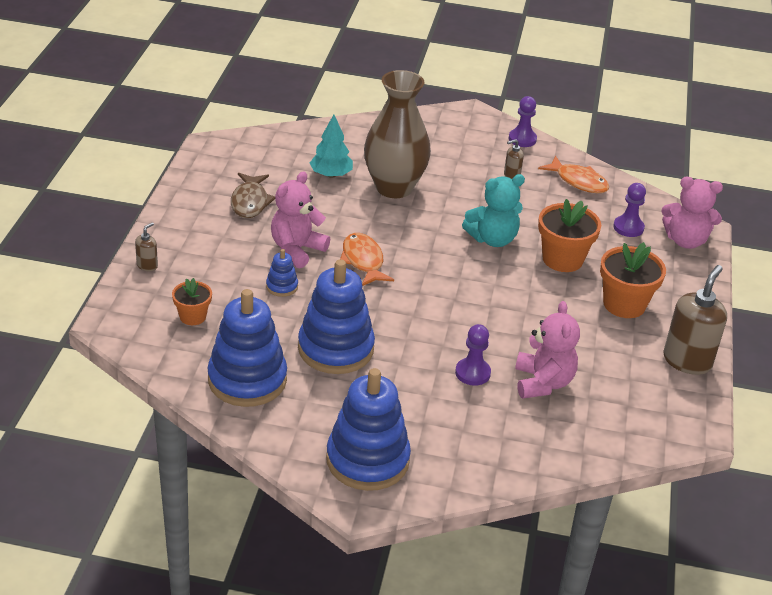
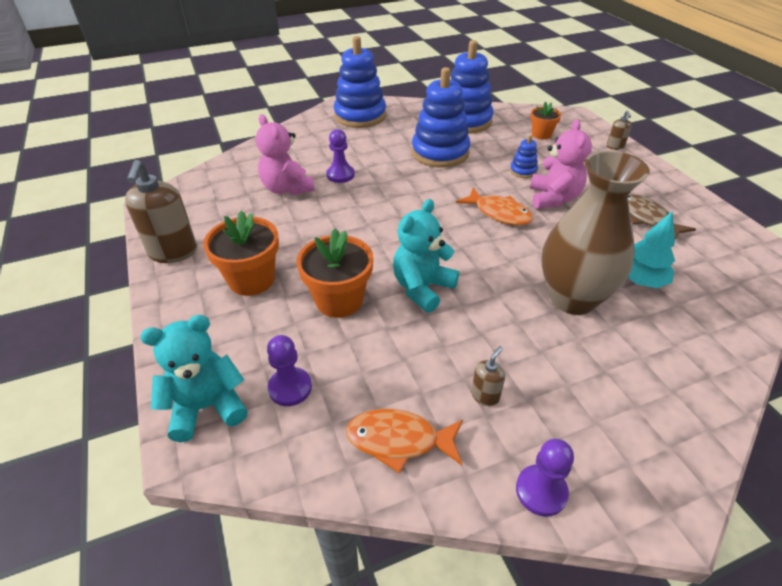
camera: 150 degrees right, 5 degrees up
pink teddy bear [661,177,723,249] -> turquoise teddy bear [140,315,248,442]

